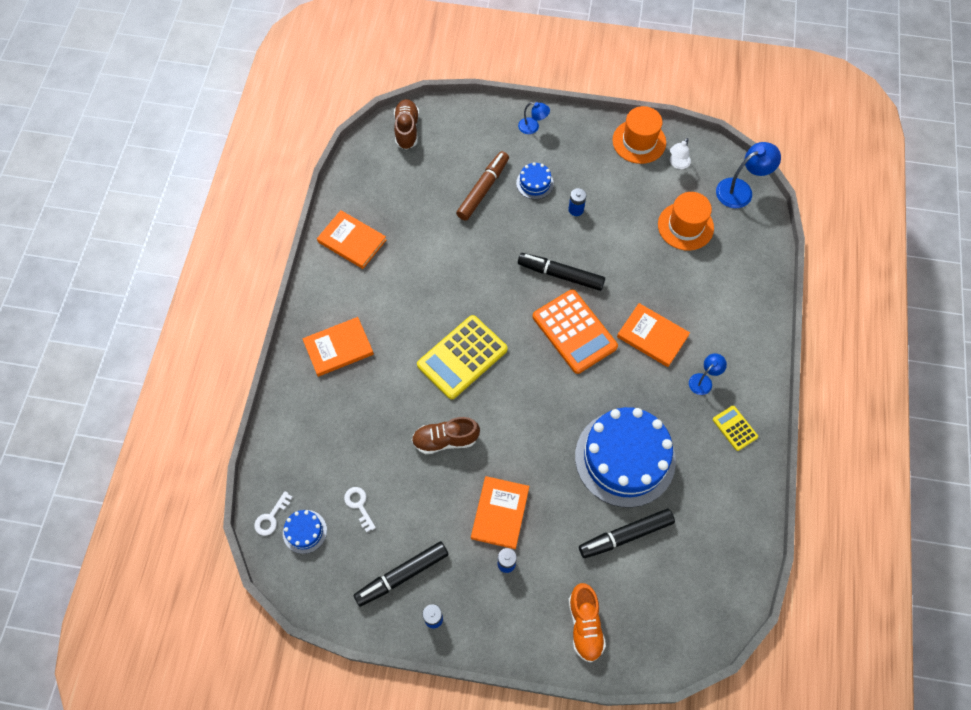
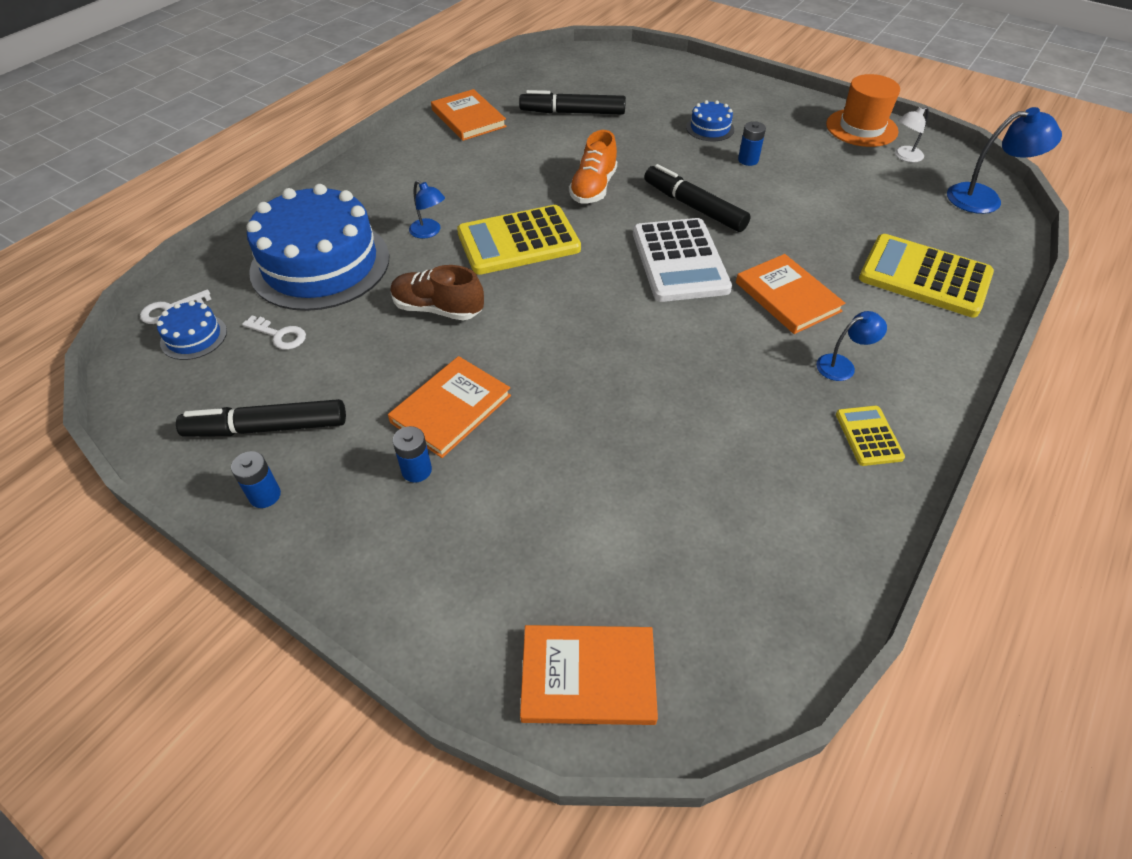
camera: 25 degrees right, 15 degrees down
orange book [302,317,374,377] -> orange book moved to [520,625,658,725]
white key [344,487,376,532] -> white key turned 120 degrees clockwise [242,315,306,350]
brown shoe [394,99,419,150] -> none
brown marker [456,151,509,221] -> none
blue lamp [518,102,550,134] -> blue lamp moved to [409,180,445,239]
orange calculator [533,289,618,374] -> white calculator [633,218,732,302]
orange shoe [568,583,606,663] -> orange shoe moved to [569,130,617,203]
blue cake [575,407,676,508] -> blue cake moved to [246,184,389,311]
black marker [579,509,675,558] -> black marker moved to [519,90,626,115]
orange hat [658,192,714,251] -> none
none -> yellow calculator [859,234,994,318]

